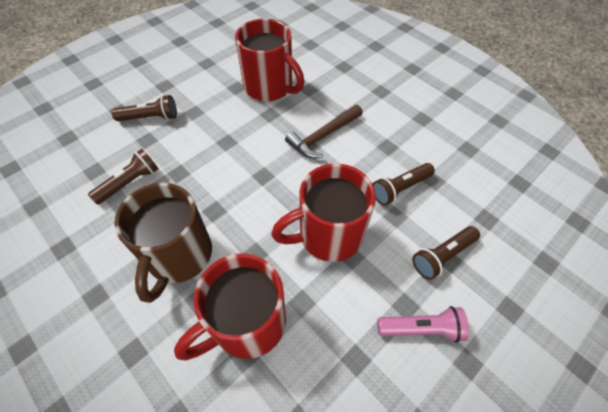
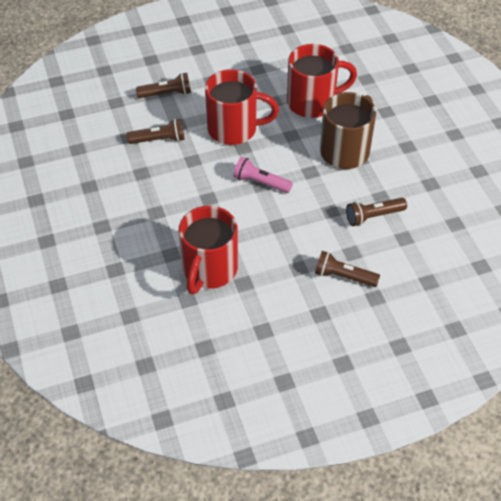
camera: 155 degrees left, 5 degrees down
red mug [235,19,304,101] -> red mug turned 135 degrees counterclockwise [179,206,238,294]
brown hammer [285,105,363,158] -> none
pink flashlight [377,306,469,343] -> pink flashlight moved to [233,157,293,193]

